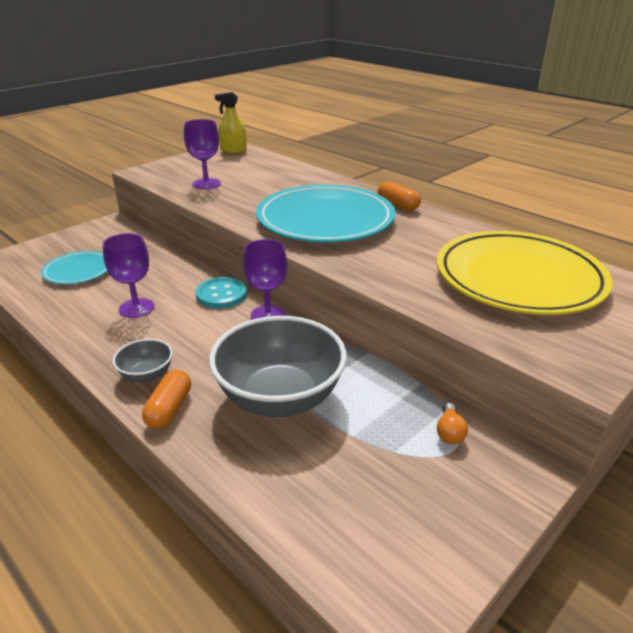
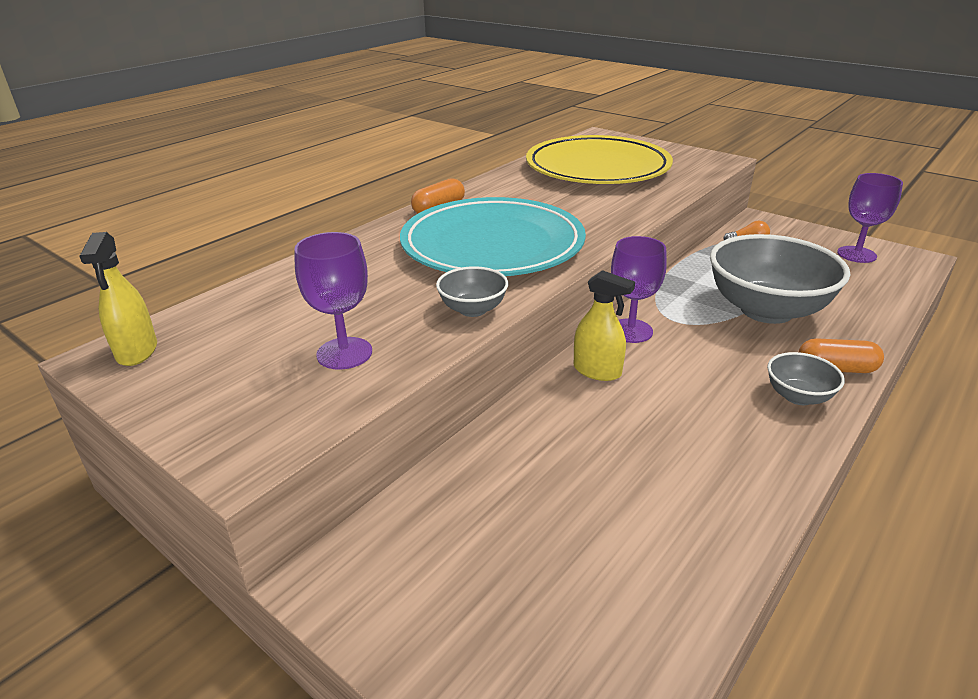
camera: 95 degrees left, 0 degrees up
turquoise plate [41,251,108,284] -> none
purple goblet [103,233,154,318] -> purple goblet moved to [837,173,903,263]
turquoise button [196,277,247,309] -> yellow spray bottle [574,270,635,381]
none -> grey bowl [436,266,508,317]

